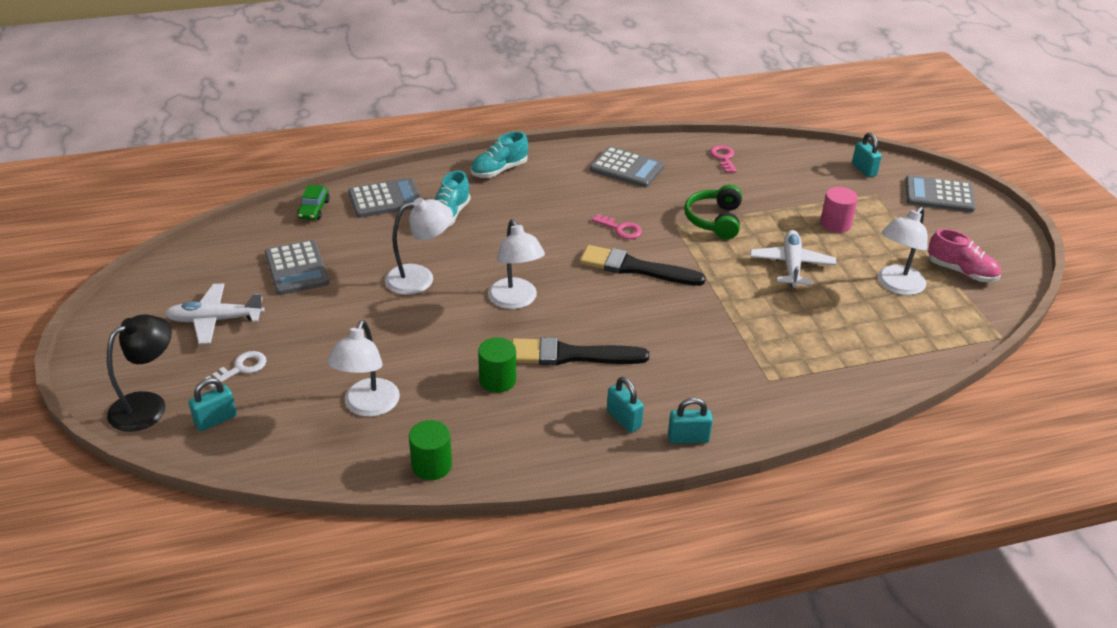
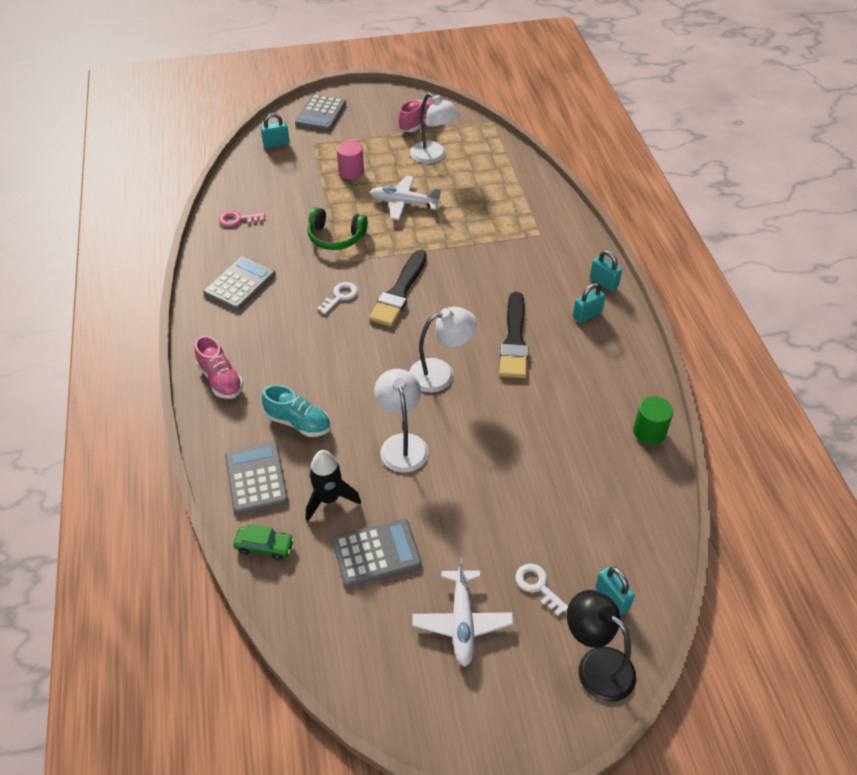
camera: 85 degrees left, 10 degrees up
white lamp [327,320,400,417] -> none
turquoise shoe [471,131,528,178] -> pink shoe [194,335,243,399]
green cylinder [478,337,516,393] -> none
pink key [592,214,642,239] -> white key [317,282,358,315]
turquoise padlock [668,398,713,444] -> turquoise padlock turned 45 degrees counterclockwise [590,250,622,292]
none -> black rocket [306,450,361,521]

